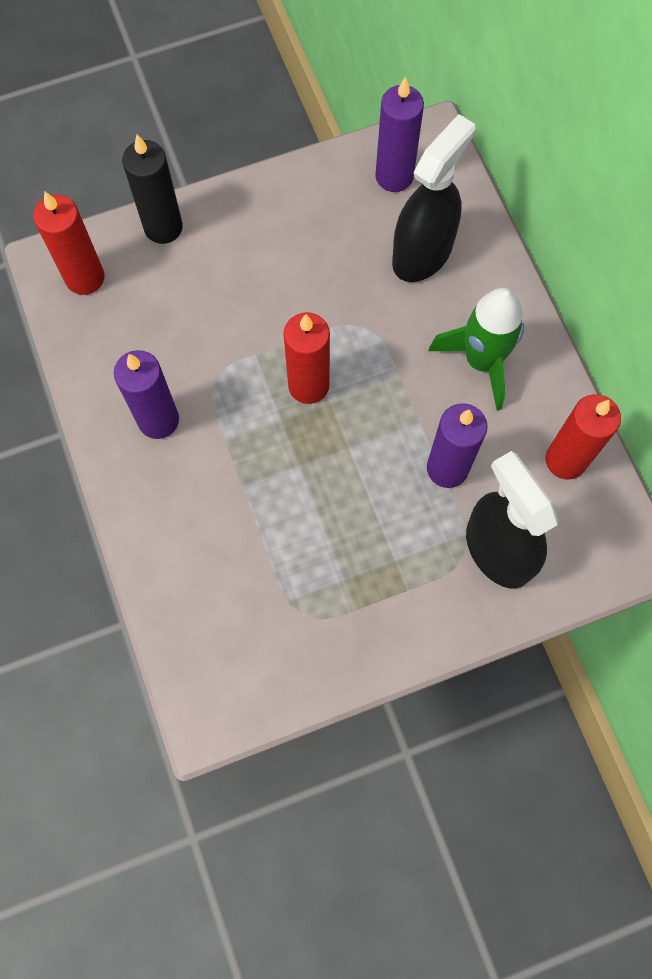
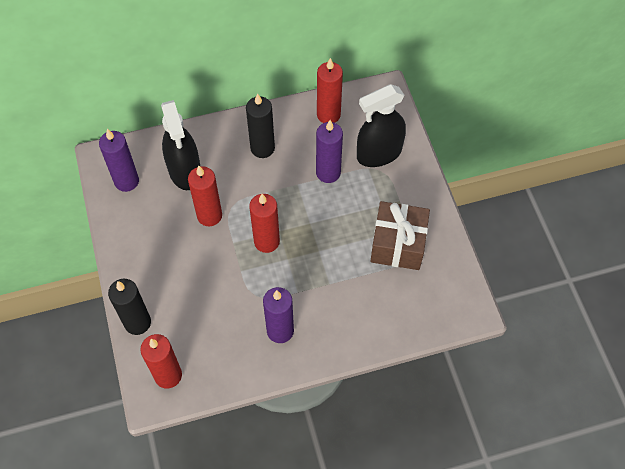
camera: 85 degrees left, 10 degrees down
black spray bottle [392,114,475,282] -> black spray bottle turned 150 degrees counterclockwise [161,100,201,190]
green rocket [429,288,524,411] -> black candle [246,93,275,158]
none -> red candle [188,166,222,226]
none -> brown gift [370,201,430,270]

